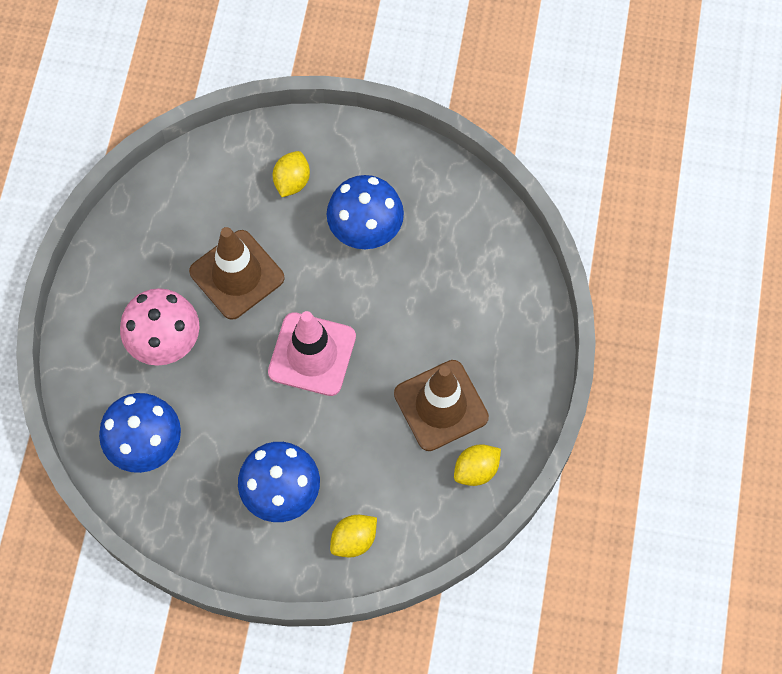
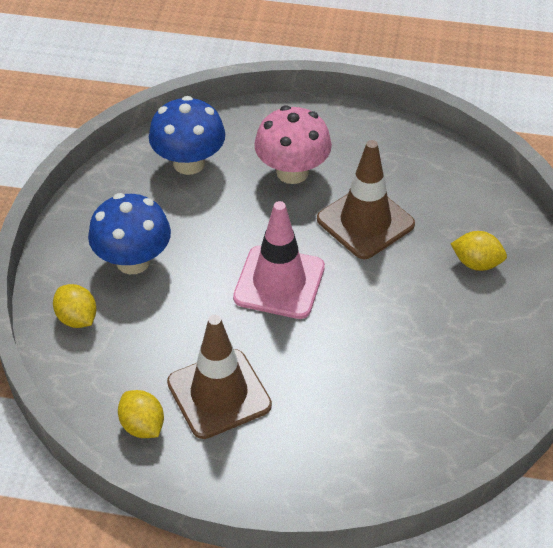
camera: 90 degrees right, 20 degrees down
blue mushroom [327,175,404,249] -> none

